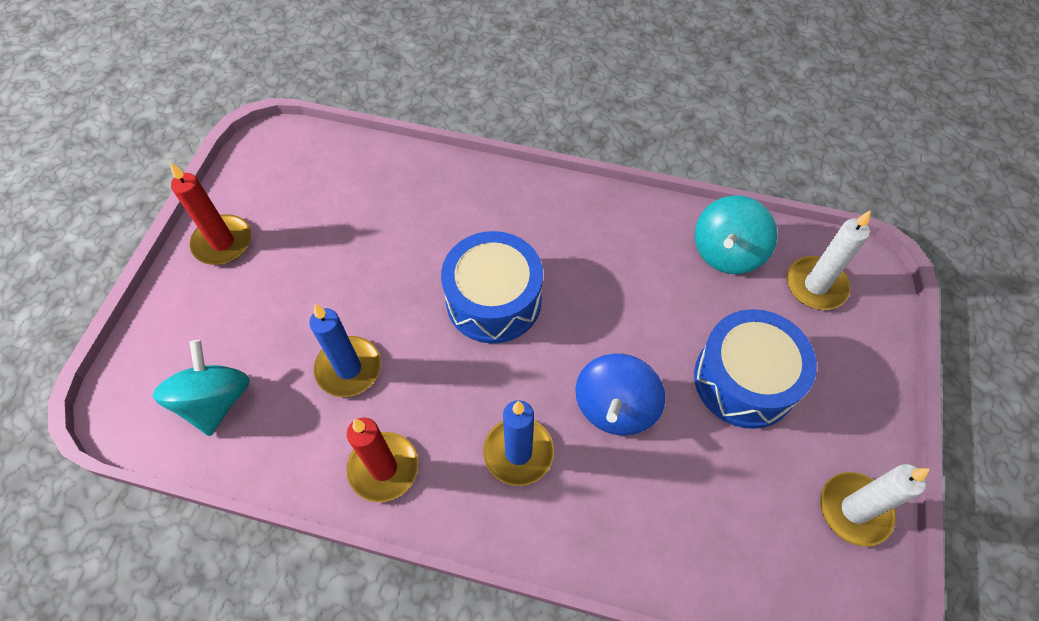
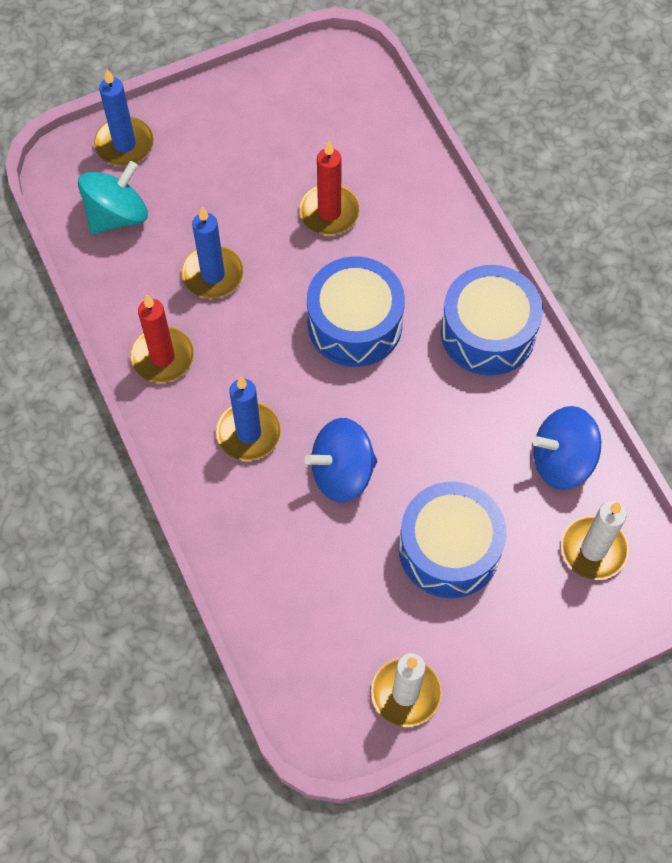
camera: 50 degrees right, 5 degrees up
red candle [170,162,251,265] -> red candle moved to [299,141,360,235]
turquoise spinning top [695,195,777,274] -> blue spinning top [532,406,601,490]
none -> blue candle [94,69,154,166]
none -> blue drum [441,265,543,376]

